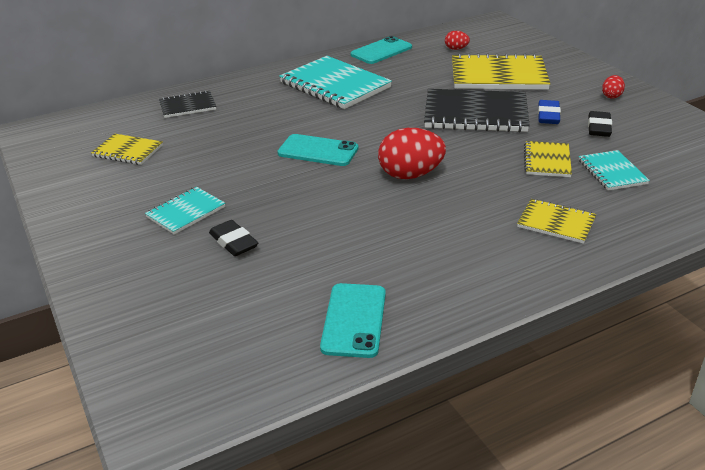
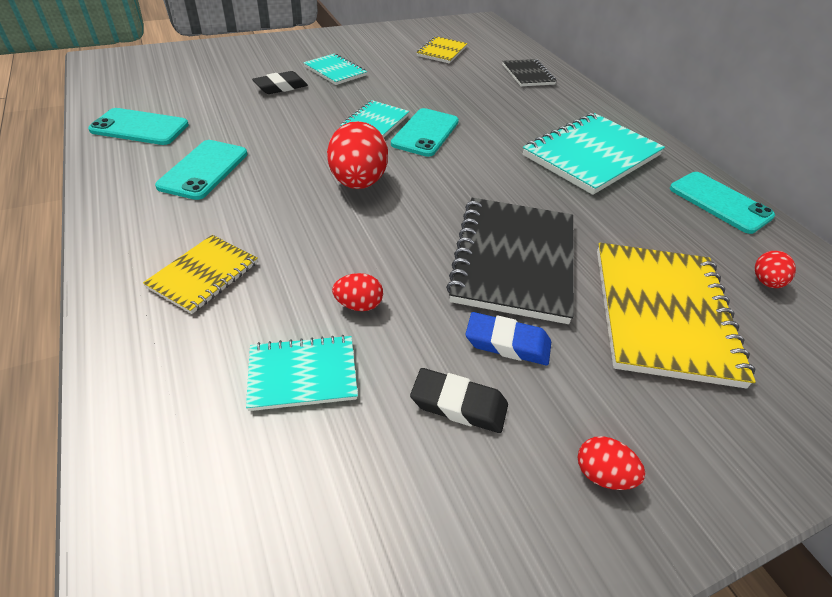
camera: 90 degrees right, 10 degrees up
yellow notebook [524,141,572,177] -> red egg [332,273,383,311]
none -> turquoise phone [155,140,248,200]
none -> turquoise notebook [340,100,409,138]

